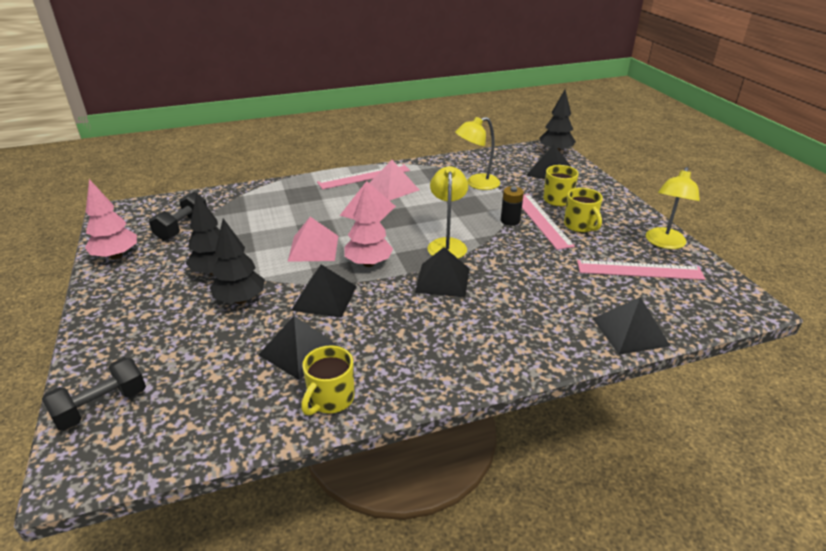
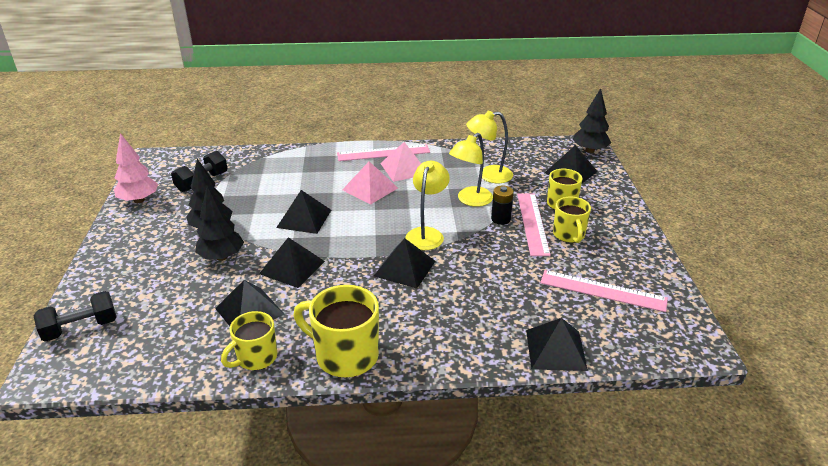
camera: 15 degrees right, 0 degrees up
pink pyramid [288,217,338,262] -> black pyramid [276,190,331,234]
pink tree [344,186,393,267] -> none
yellow lamp [646,167,700,249] -> yellow lamp moved to [449,133,493,207]
none -> yellow mug [293,285,379,378]

